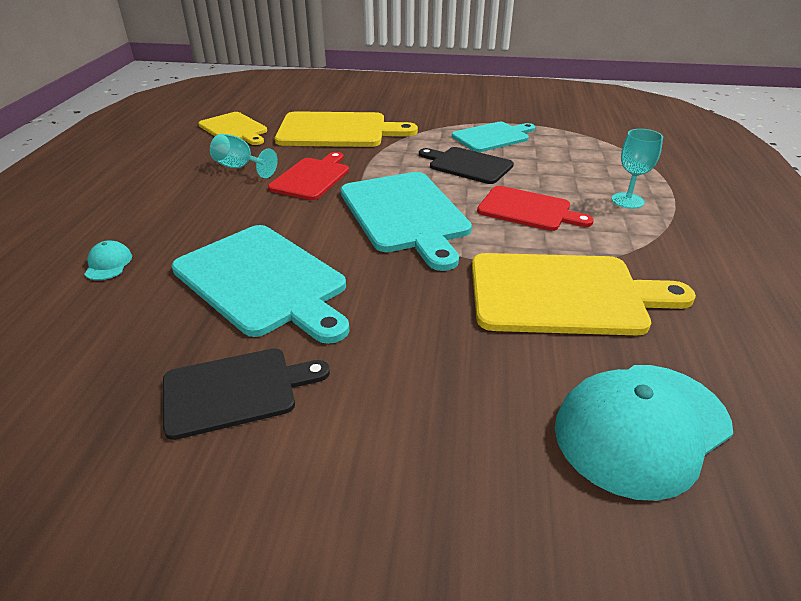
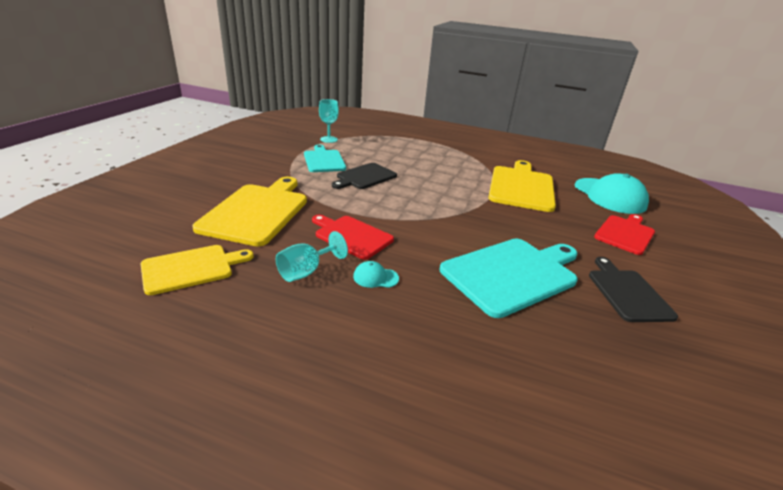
camera: 80 degrees left, 5 degrees down
turquoise cap [84,240,132,280] -> turquoise cap moved to [353,261,399,288]
turquoise cutting board [341,172,472,271] -> none
red cutting board [477,186,594,231] -> red cutting board moved to [594,214,655,255]
turquoise goblet [612,129,663,209] -> turquoise goblet moved to [319,99,339,143]

